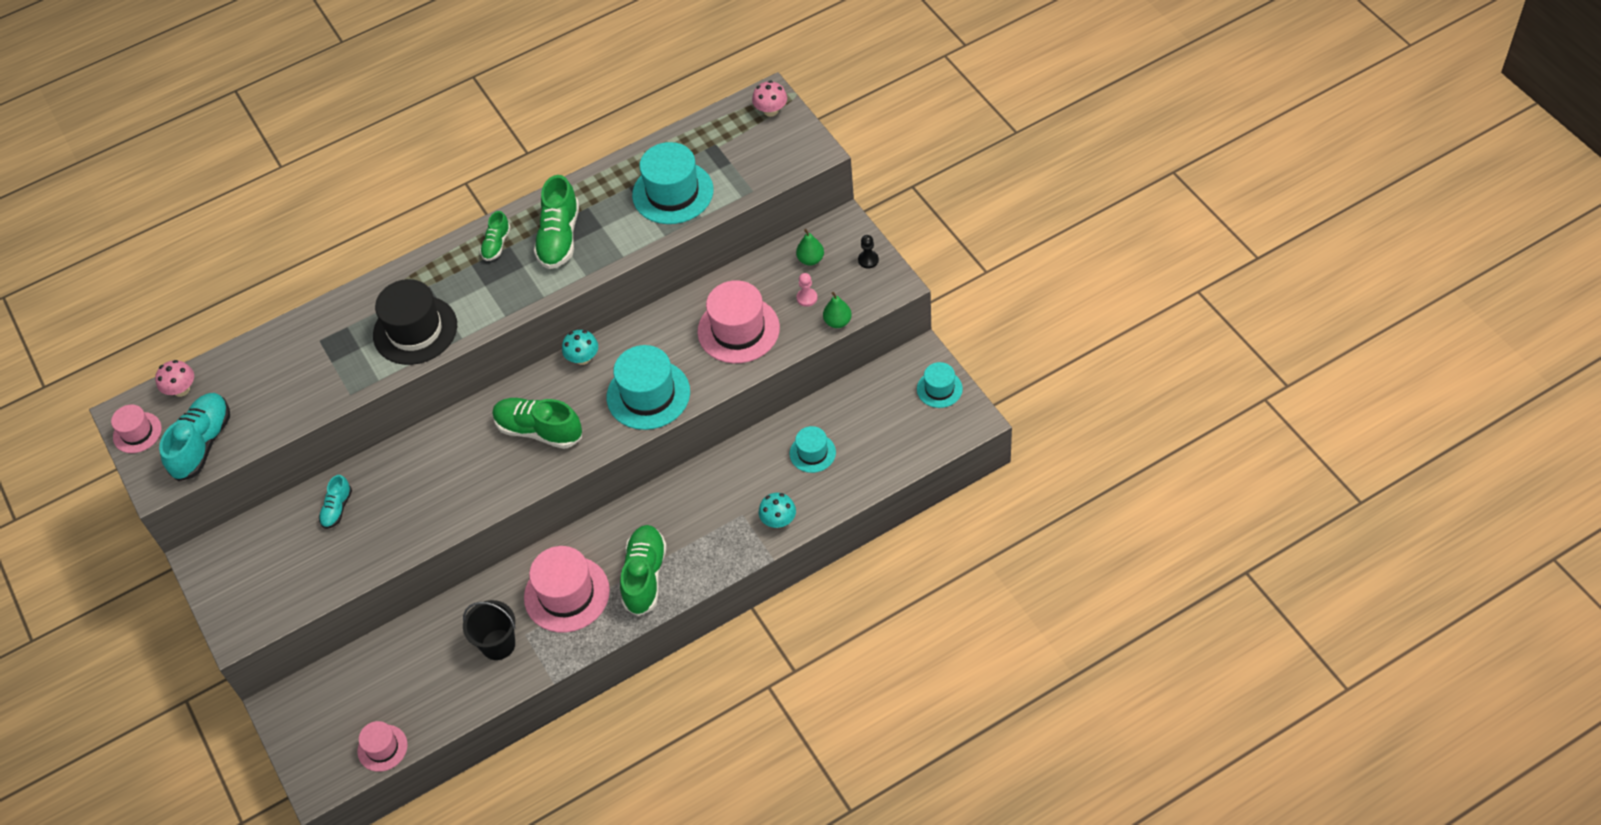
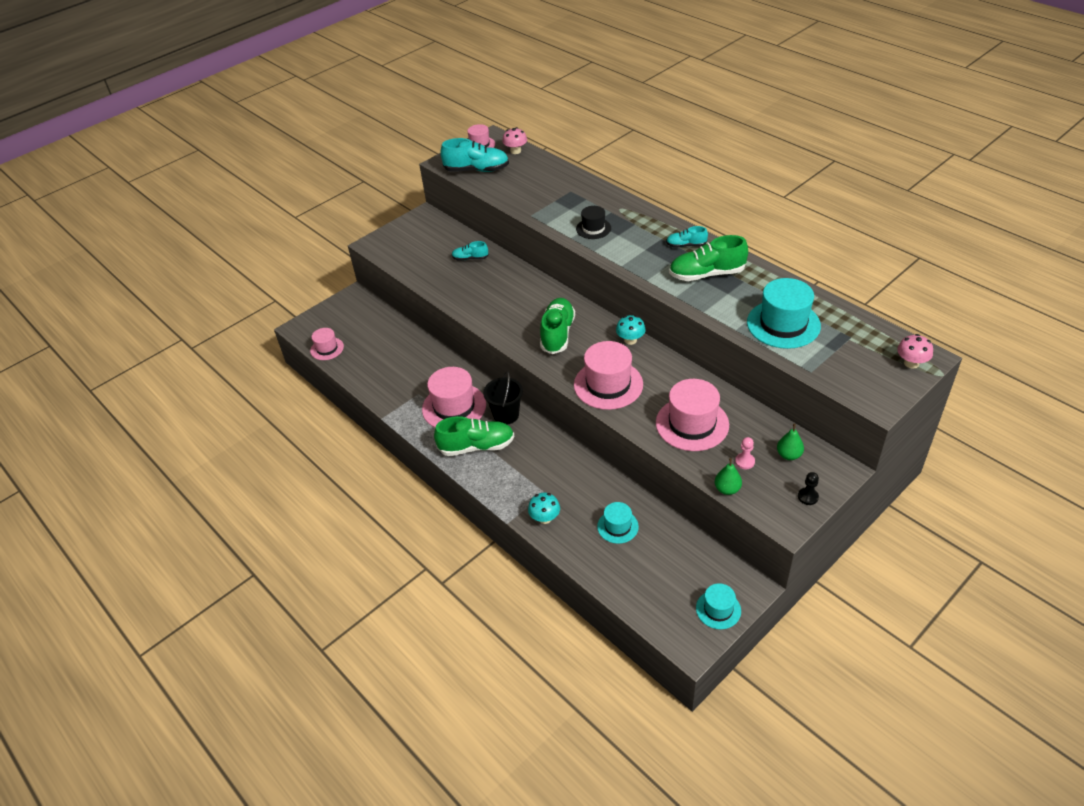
camera: 75 degrees right, 10 degrees down
black hat [373,279,457,365] -> black hat [576,206,611,239], size x0.56
black bucket [463,600,516,660] -> black bucket moved to [483,371,523,425]
green shoe [480,211,511,261] -> turquoise shoe [666,226,708,247]
turquoise hat [607,345,690,430] -> pink hat [574,341,643,410]

